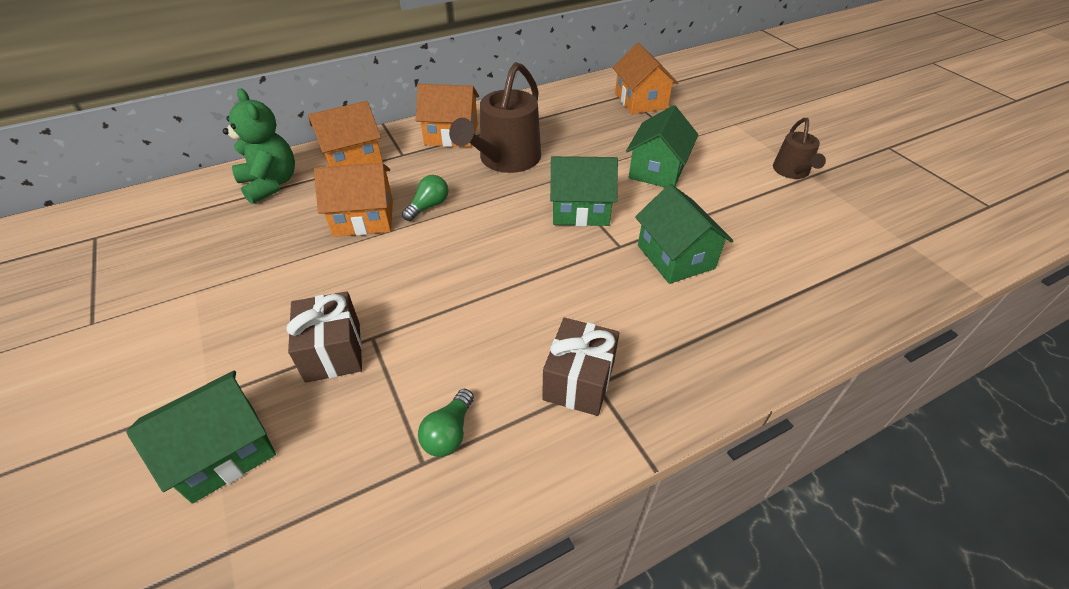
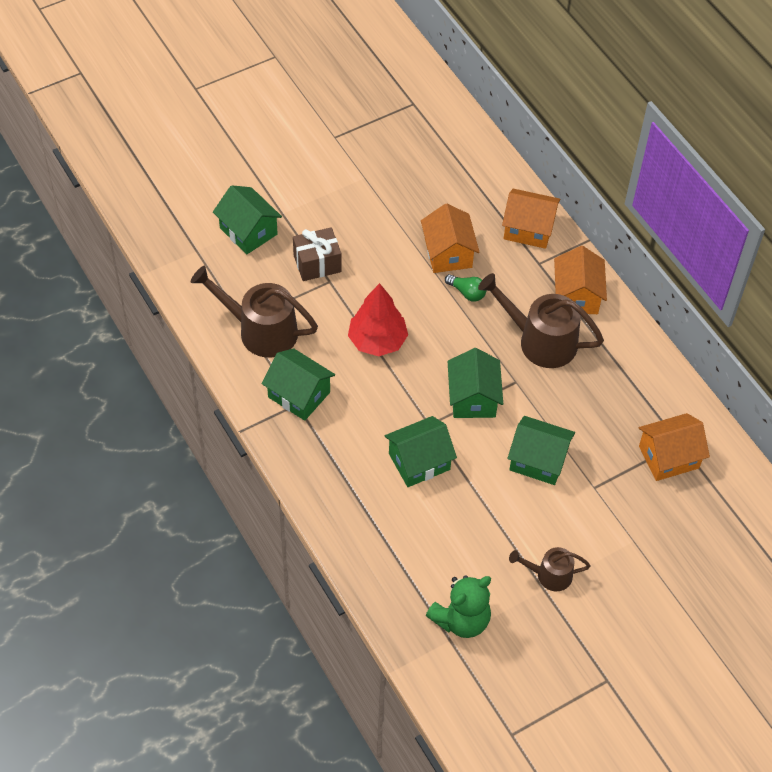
camera: 85 degrees right, 10 degrees up
green teddy bear [223,88,295,204] -> green teddy bear moved to [426,575,491,638]
orange house [308,101,383,166] -> orange house turned 45 degrees counterclockwise [502,189,560,249]
green light bulb [418,389,474,457] -> brown watering can [191,266,318,358]
brown gift [542,318,619,416] -> green house [261,348,335,421]
none -> red tree [348,283,408,356]

